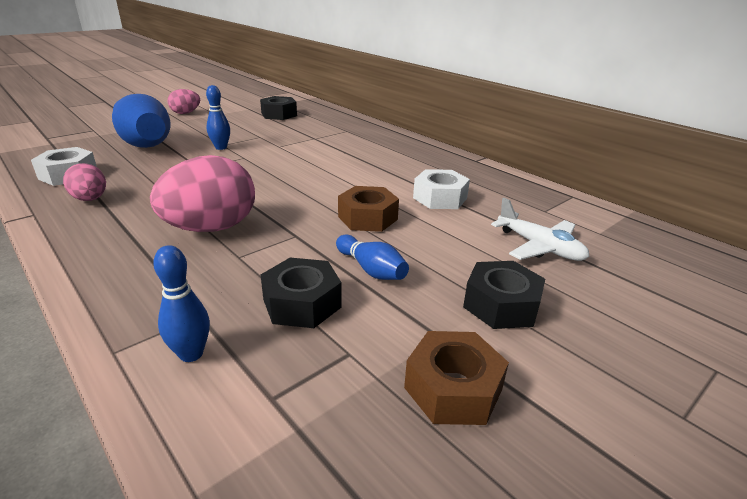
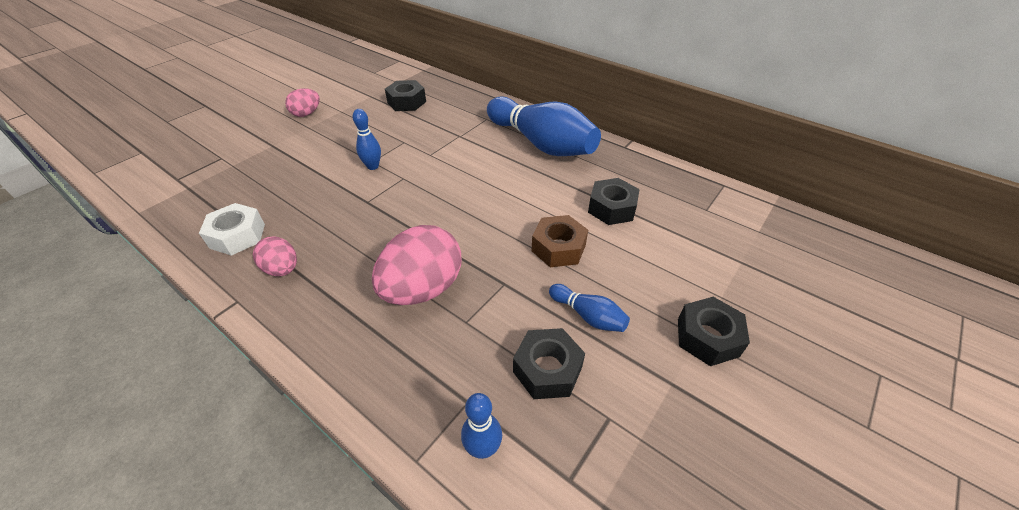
camera: 10 degrees left, 15 degrees up
blue bowling pin [112,94,170,148] -> blue bowling pin moved to [487,96,601,156]
brown nut [404,331,509,425] -> none
white nut [413,169,470,209] -> black nut [588,178,640,225]
white plane [491,198,590,261] -> none

